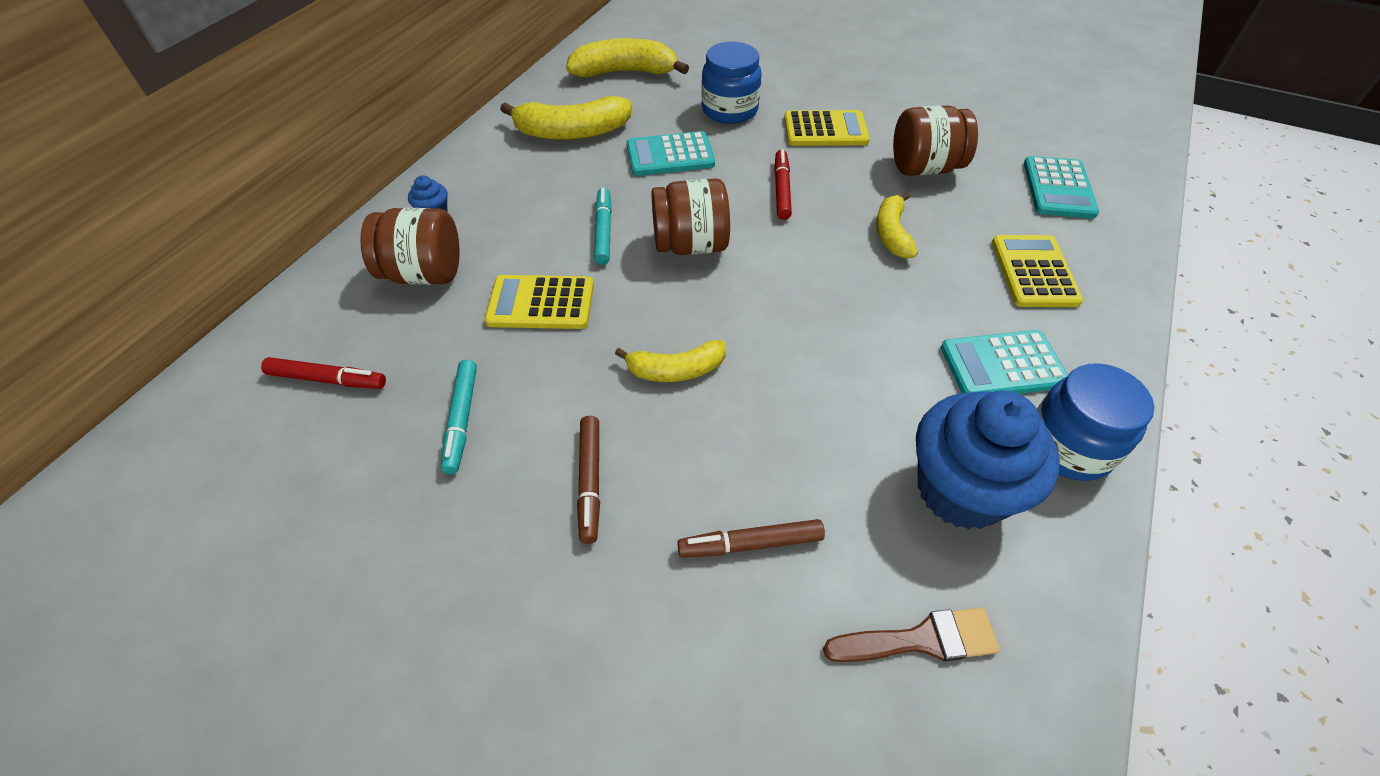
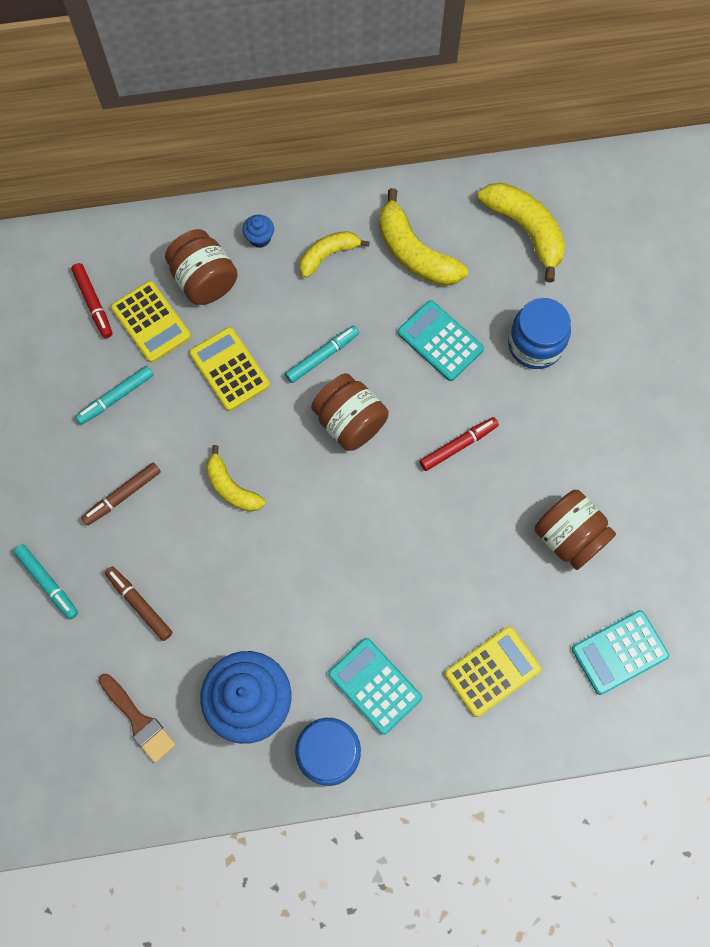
camera: 55 degrees right, 20 degrees up
yellow calculator [784,110,870,146] -> yellow calculator moved to [111,281,191,363]
yellow banana [876,192,918,259] -> yellow banana moved to [300,231,370,278]
none -> turquoise marker [14,545,78,620]

